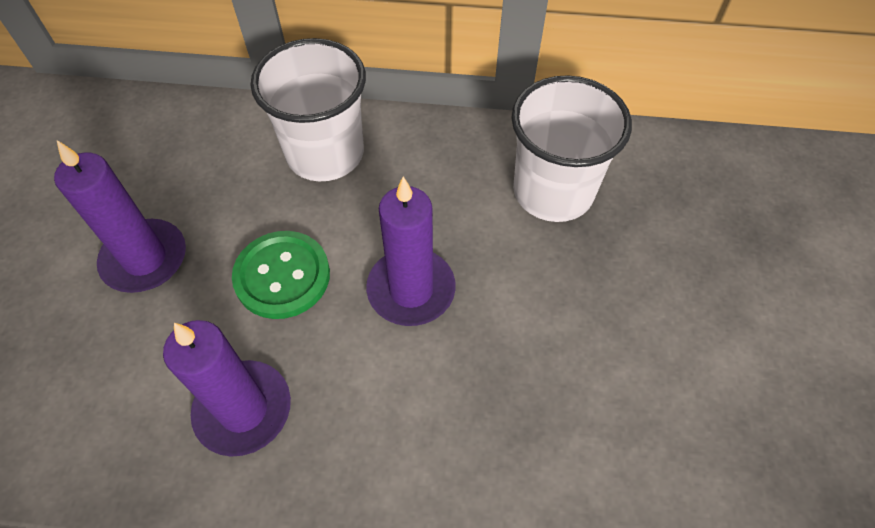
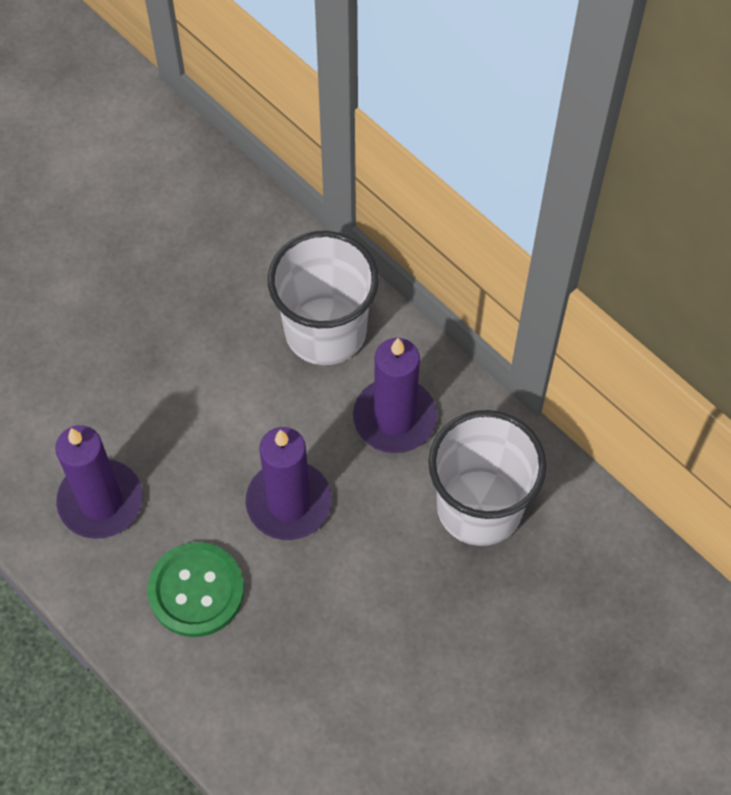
camera: 40 degrees right, 5 degrees up
purple candle [54,140,186,293] -> purple candle moved to [353,338,437,453]
green button [232,231,330,319] -> green button moved to [147,542,244,637]

